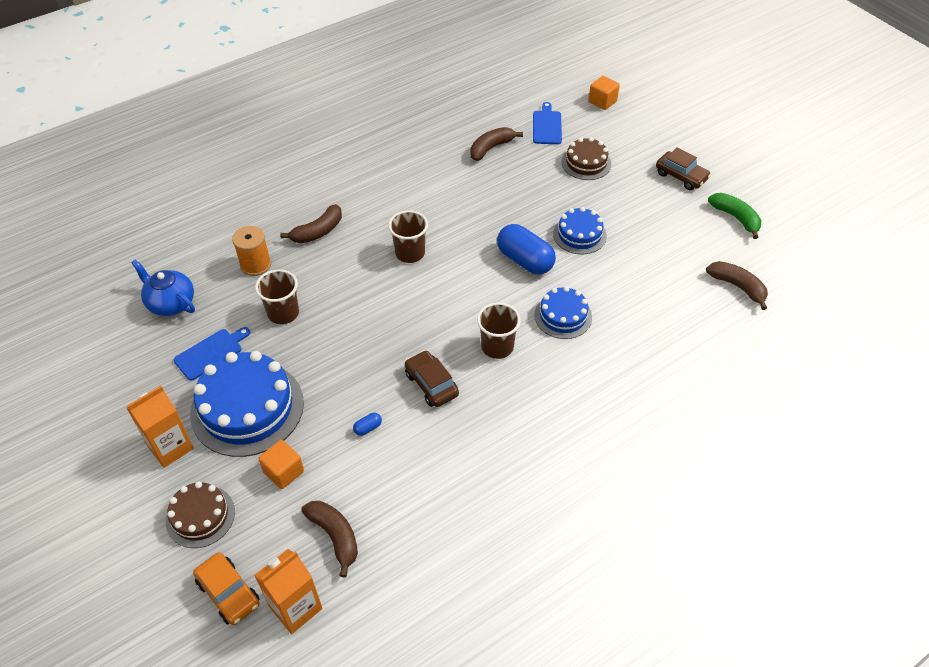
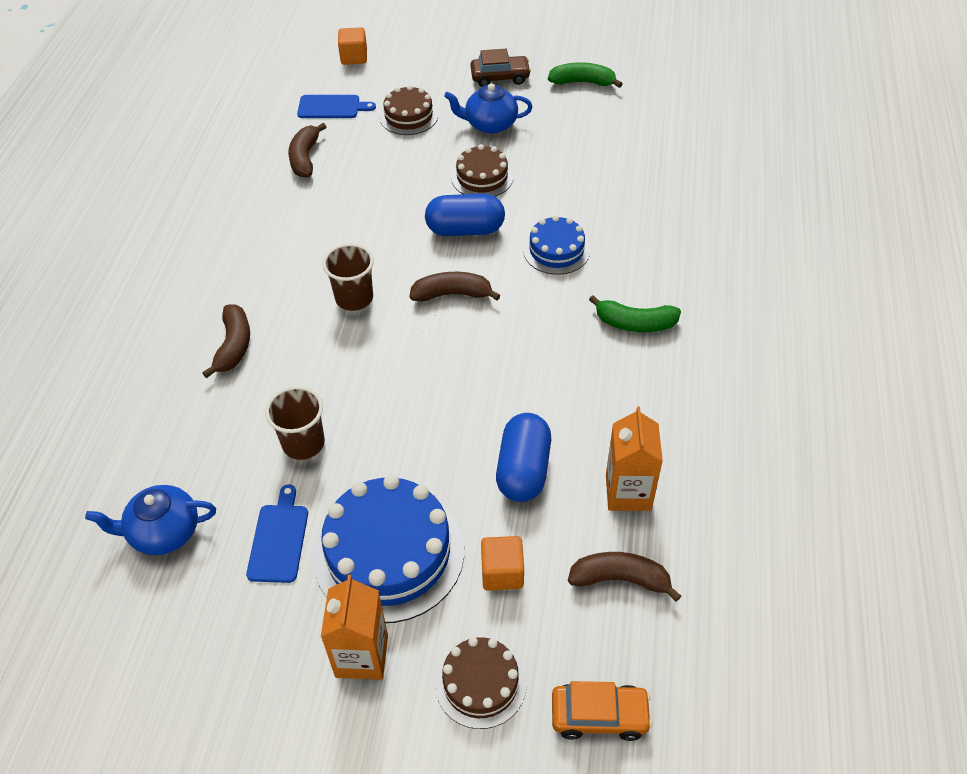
camera: 45 degrees left, 0 degrees up
orange spool [232,226,271,276] -> none
orange carton [254,549,322,634] -> orange carton moved to [606,406,663,511]
blue capsule [353,413,382,436] -> blue capsule [496,413,551,502], size x2.49
brown car [405,350,459,407] -> none
brown cup [477,302,521,359] -> none
blue cutting board [533,102,562,144] -> blue cutting board turned 135 degrees clockwise [297,95,376,118]
blue cake [553,207,607,255] -> brown cake [451,144,514,196]
brown banana [706,261,768,310] -> brown banana moved to [410,272,500,302]
none -> blue teapot [444,83,532,134]
none -> green banana [589,295,681,332]

